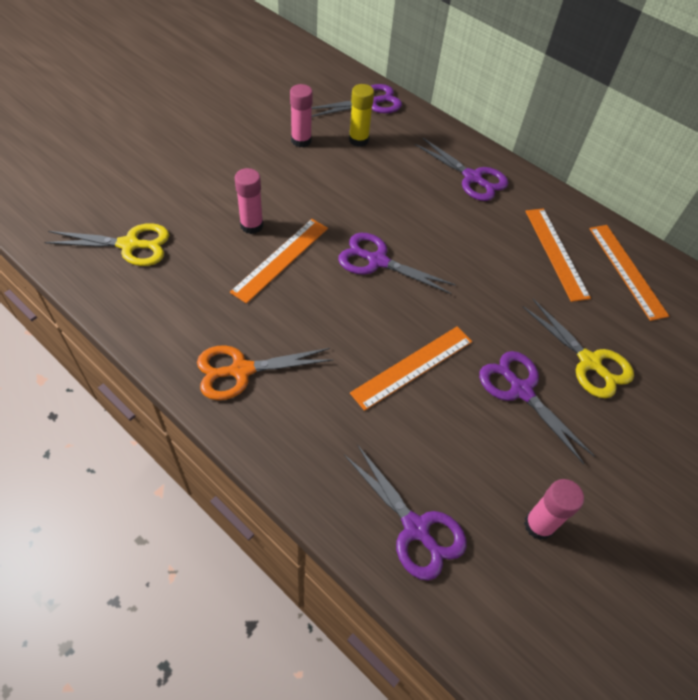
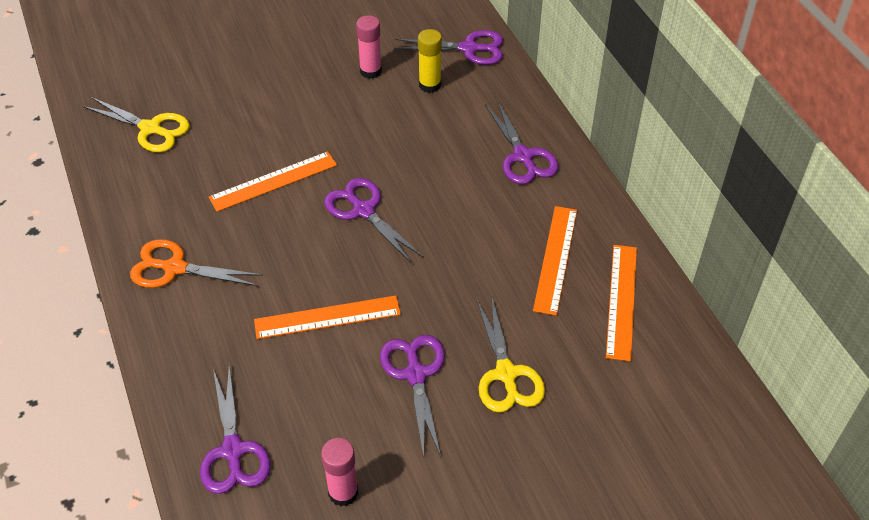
camera: 30 degrees right, 5 degrees down
pink glue stick [235,168,263,234] -> none

